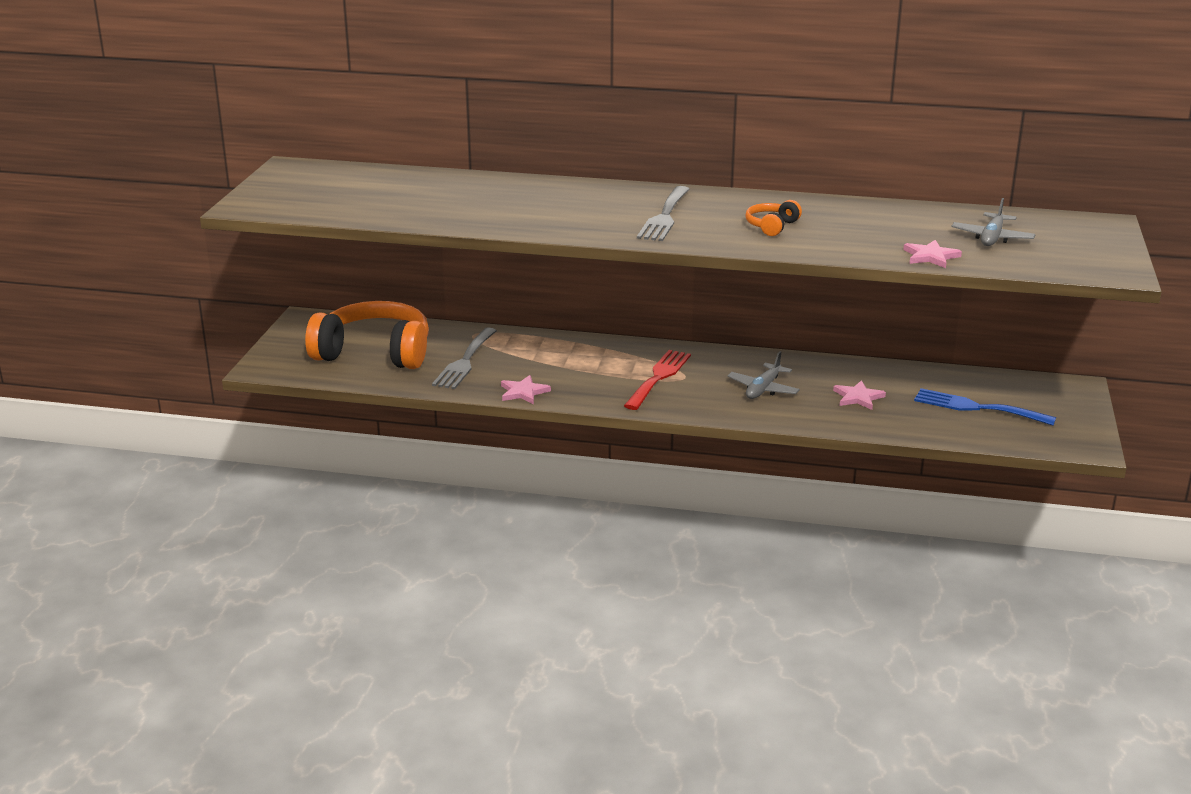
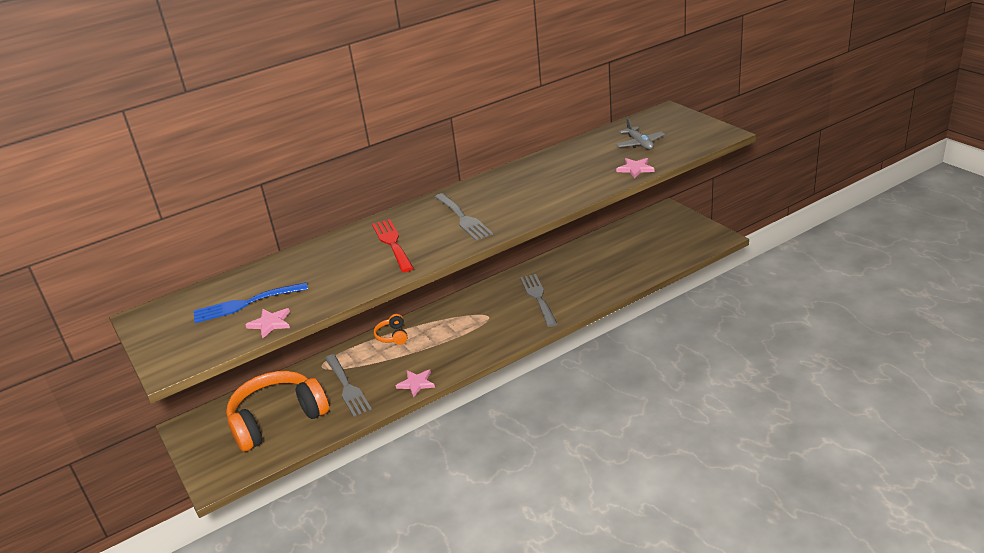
camera: 40 degrees left, 5 degrees up
red fork [624,350,691,410] -> red fork moved to [372,219,414,272]
grey plane [727,351,800,399] -> grey fork [520,274,558,327]
orange headphones [745,200,802,236] -> orange headphones moved to [374,314,407,345]
pink star [833,380,886,410] -> pink star moved to [246,308,290,338]
blue fork [914,388,1056,426] -> blue fork moved to [193,282,308,323]

